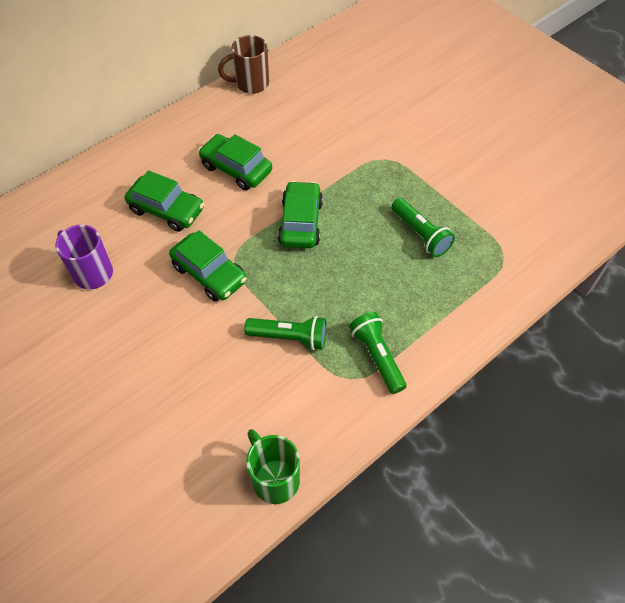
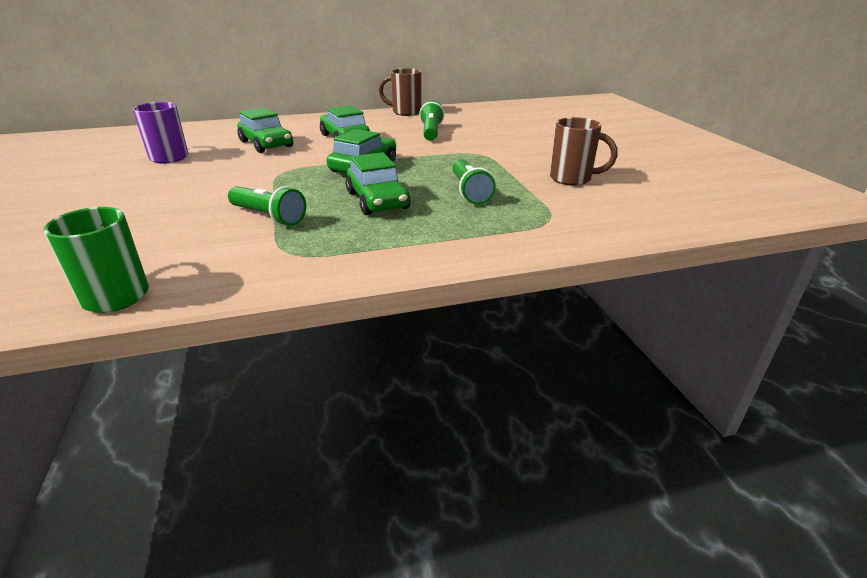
camera: 25 degrees right, 25 degrees down
green car [169,230,247,301] -> green car moved to [346,152,411,215]
green flashlight [349,312,407,394] -> green flashlight moved to [419,101,444,141]
none -> brown mug [550,117,618,186]

